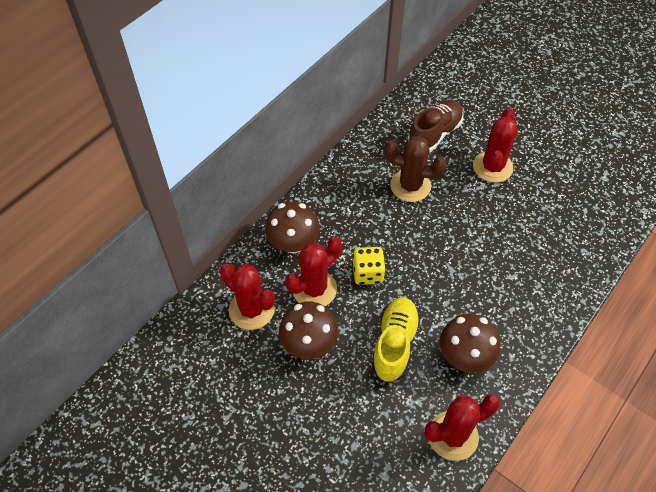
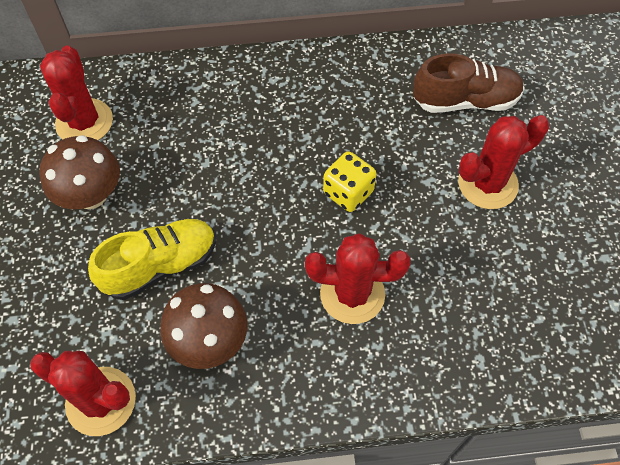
camera: 45 degrees right, 5 degrees up
brown mushroom [265,202,320,253] -> none
red cactus [285,237,342,306] -> red cactus moved to [305,233,410,324]
yellow dice [352,247,385,285] -> yellow dice moved to [323,151,376,212]
brown cactus [385,136,446,202] -> none

